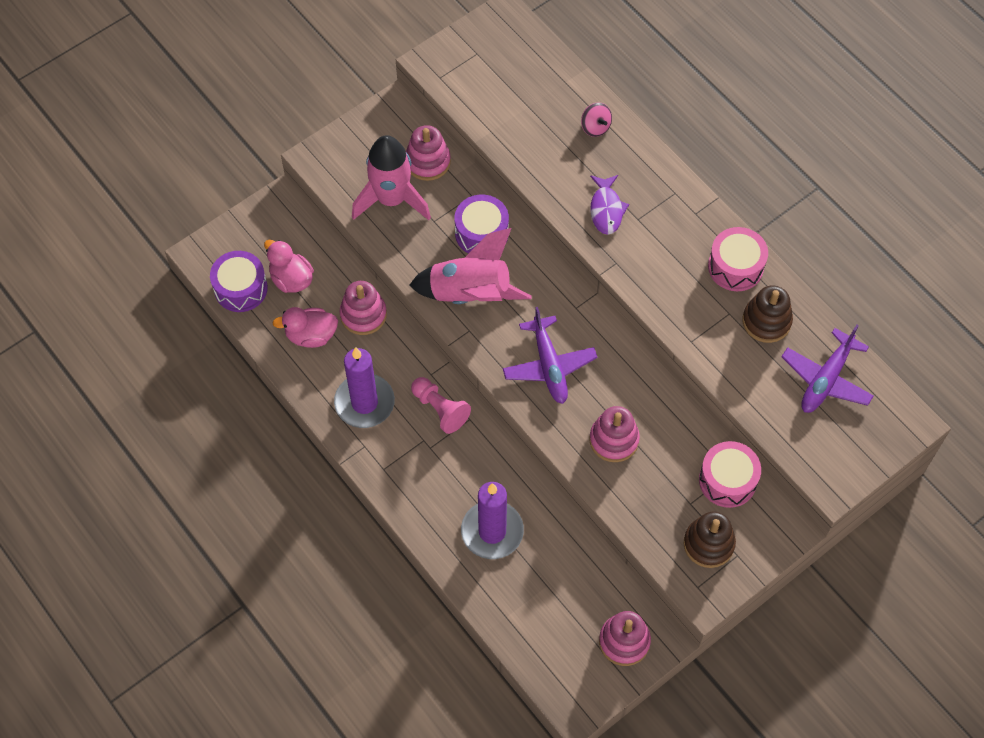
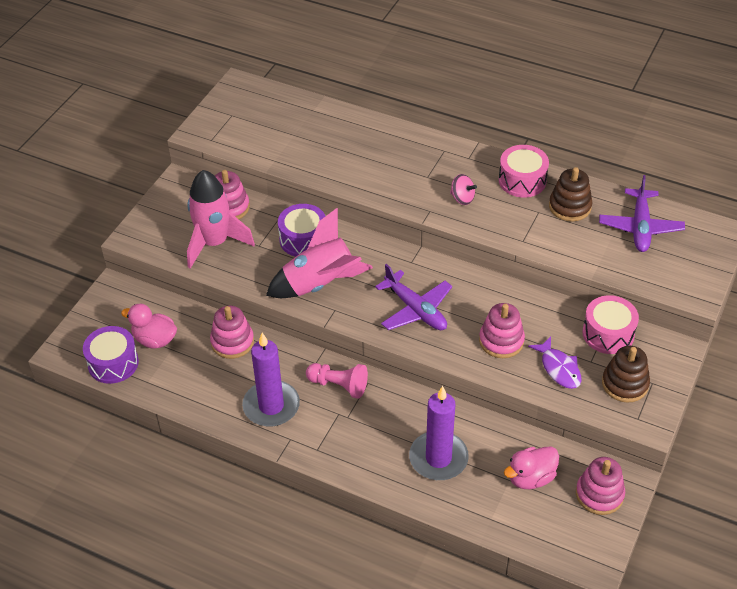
camera: 25 degrees left, 15 degrees down
pink duck [272,307,338,348] -> pink duck moved to [504,447,559,489]
pink spinning top [581,102,612,137] -> pink spinning top moved to [450,174,477,205]
purple fish [590,175,629,235] -> purple fish moved to [528,336,582,389]

